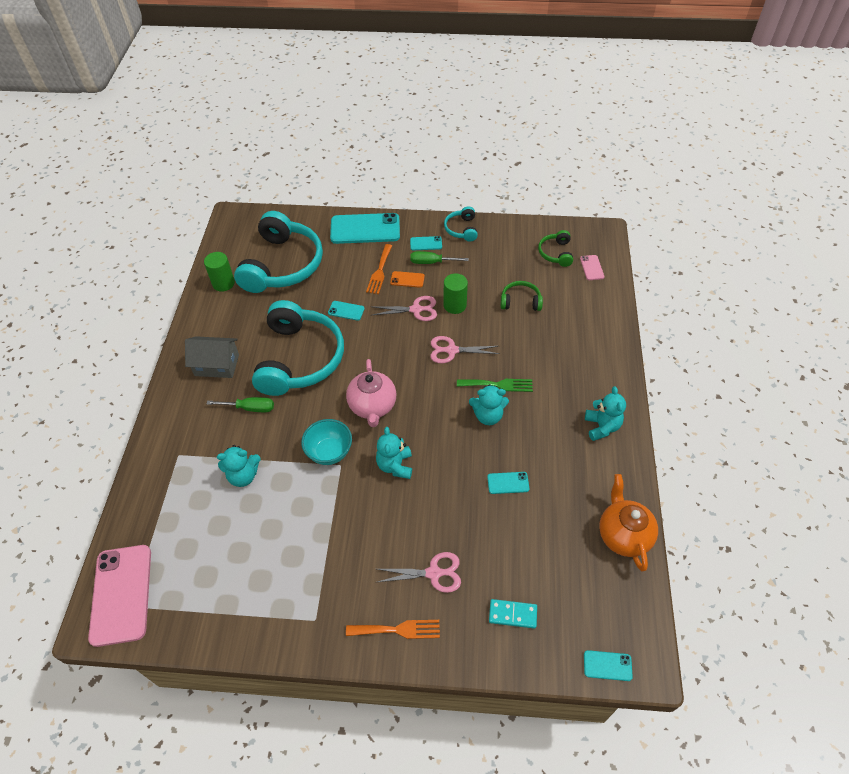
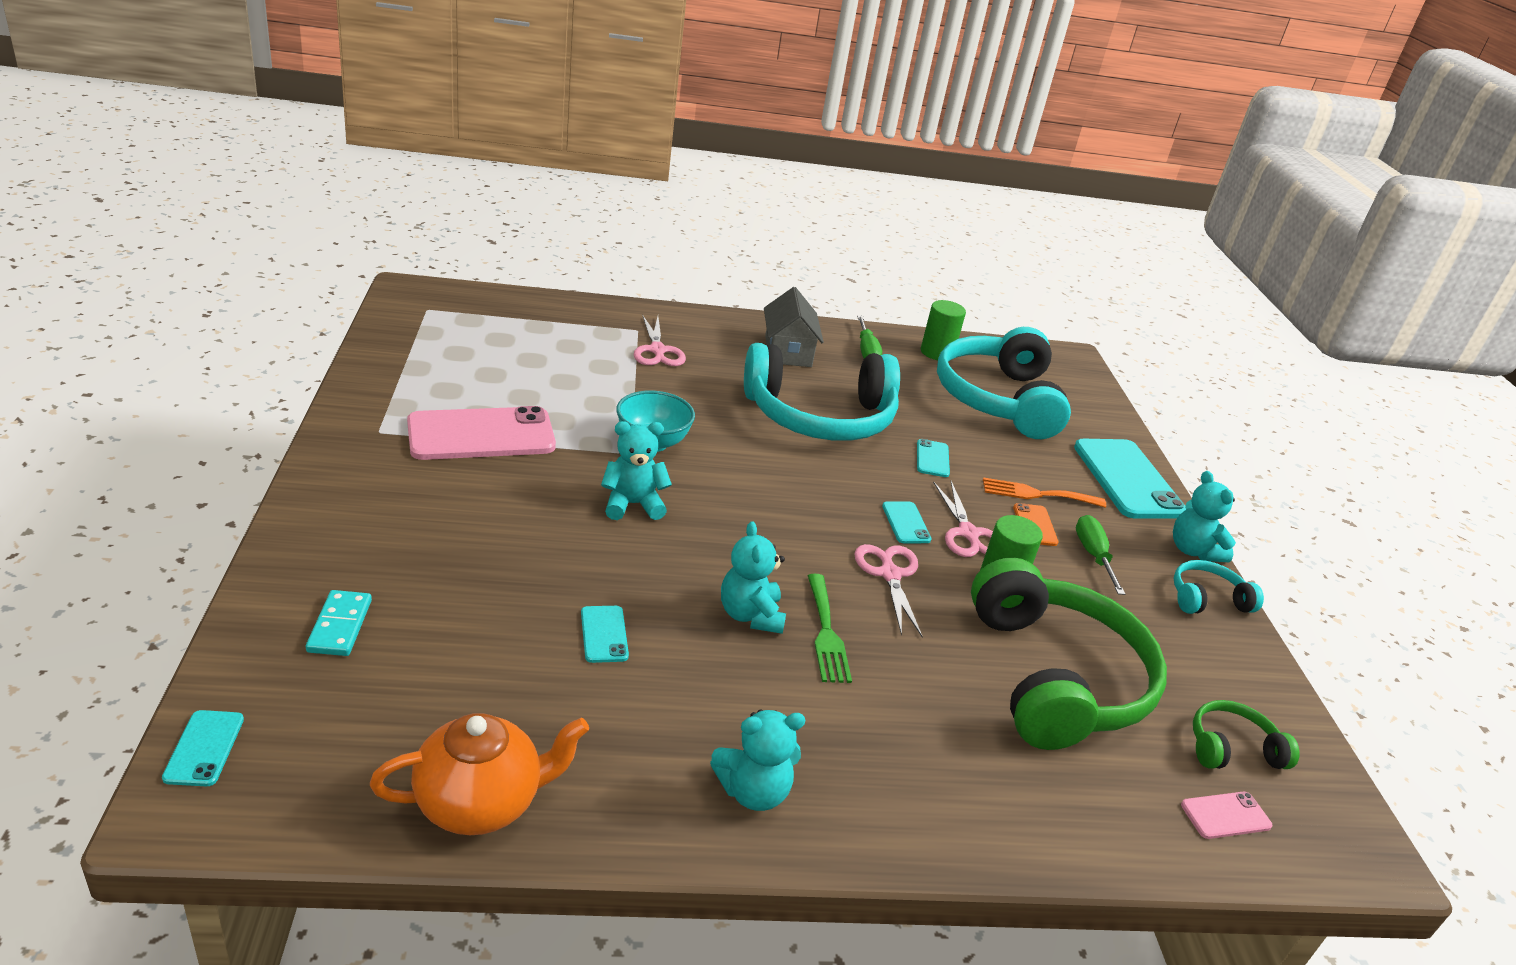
camera: 75 degrees right, 20 degrees down
pink phone [88,545,151,647] -> pink phone moved to [407,406,556,460]
green screwdriver [207,397,274,412] -> green screwdriver moved to [857,315,882,358]
turquoise teddy bear [217,445,261,487] -> turquoise teddy bear moved to [1173,471,1236,562]
turquoise headphones [234,211,323,293] -> turquoise headphones turned 90 degrees clockwise [937,327,1071,439]
pink teapot [346,359,396,427] -> none
orange fork [346,620,440,639] -> none
pink scissors [377,552,461,593] -> pink scissors moved to [634,316,686,366]
turquoise phone [410,236,442,251] -> turquoise phone moved to [882,501,932,543]
green headphones [501,281,543,311] -> green headphones [971,558,1167,750], size x2.24

